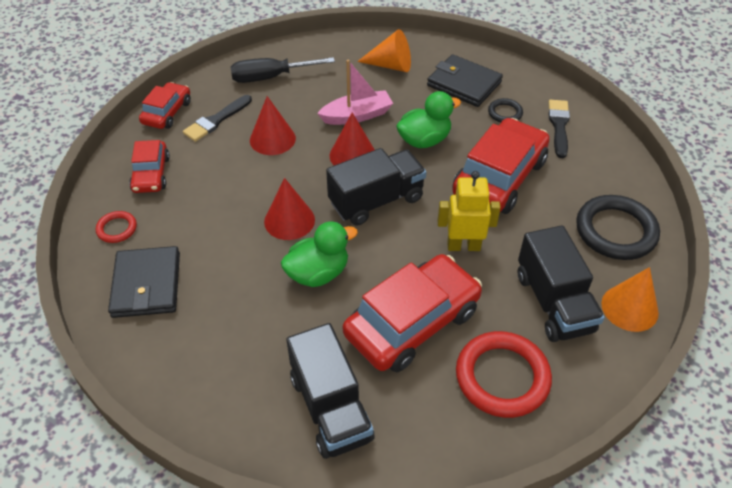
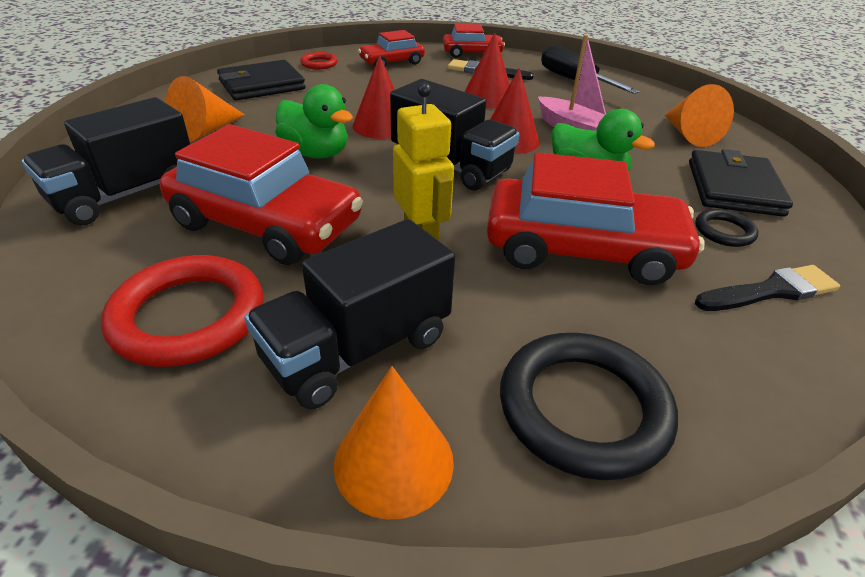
camera: 65 degrees right, 10 degrees down
none -> orange cone [165,76,245,142]

